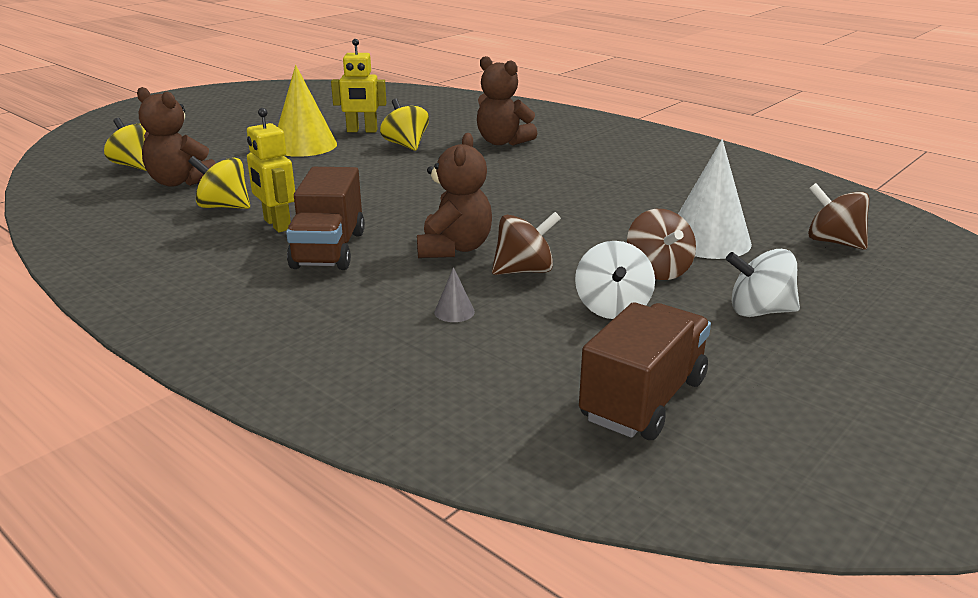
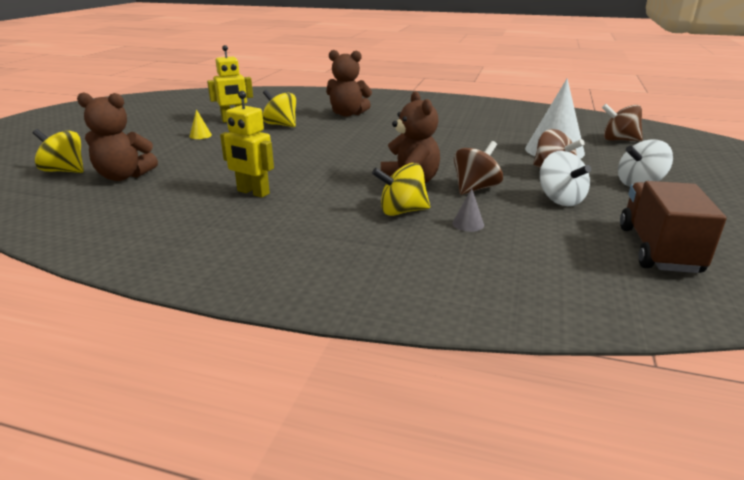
camera: 25 degrees left, 0 degrees up
yellow spinning top [188,156,250,209] -> yellow spinning top moved to [372,163,430,216]
yellow cone [278,65,337,157] -> yellow cone [189,109,212,139], size x0.41
brown truck [286,167,365,270] -> none

